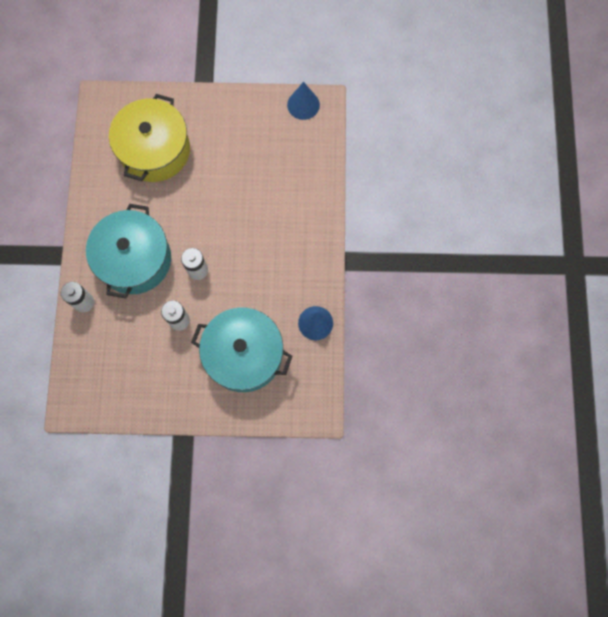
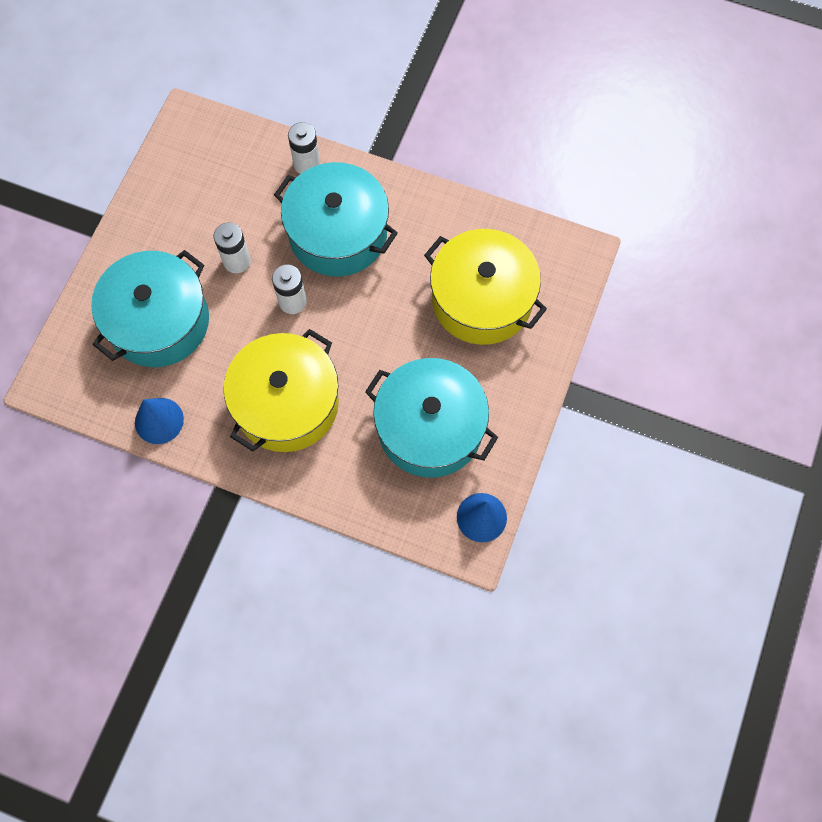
camera: 110 degrees right, 5 degrees down
none -> yellow pot [224,329,339,452]
none -> turquoise pot [365,358,498,478]

